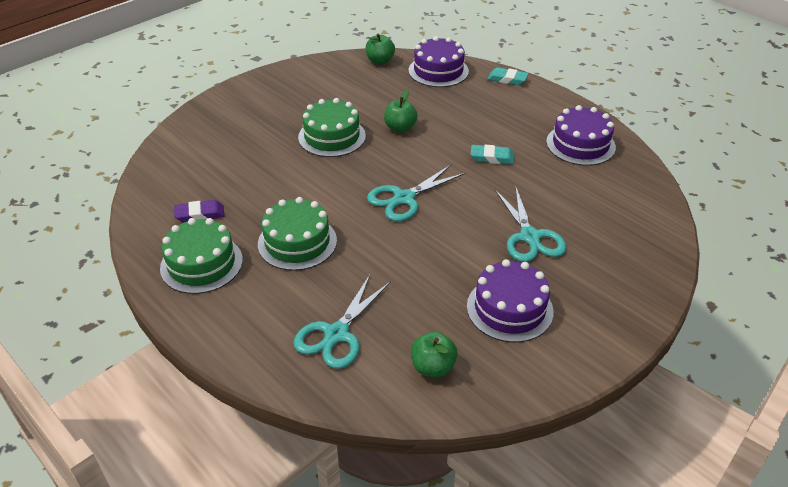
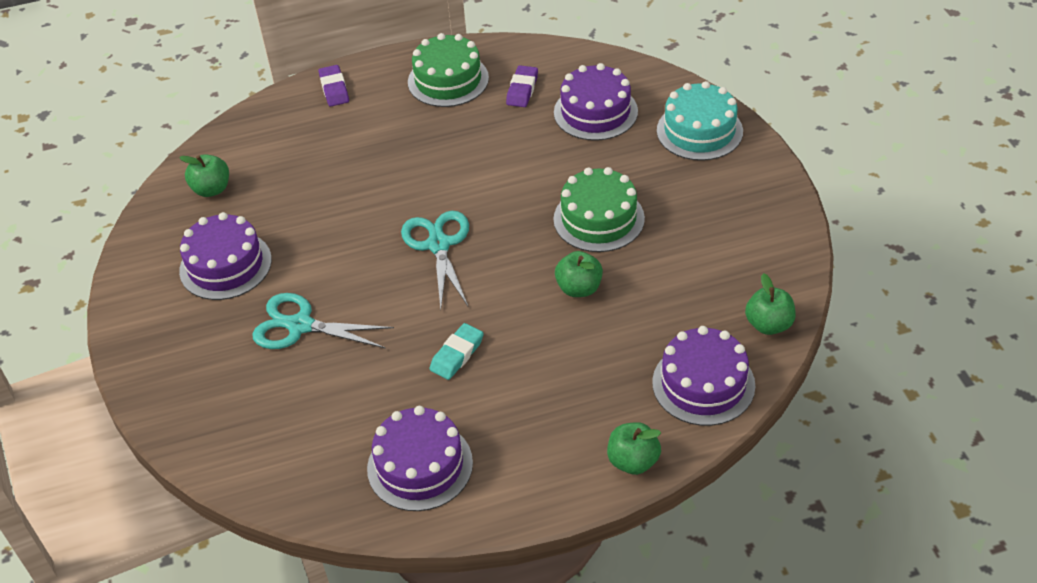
camera: 120 degrees right, 5 degrees up
green cake [258,197,337,271] -> none
turquoise scissors [294,275,391,369] -> none
turquoise eraser [488,67,529,85] -> green apple [607,422,661,475]
none -> purple eraser [319,65,349,107]
none -> purple cake [554,63,638,141]
none -> turquoise cake [657,81,743,161]

